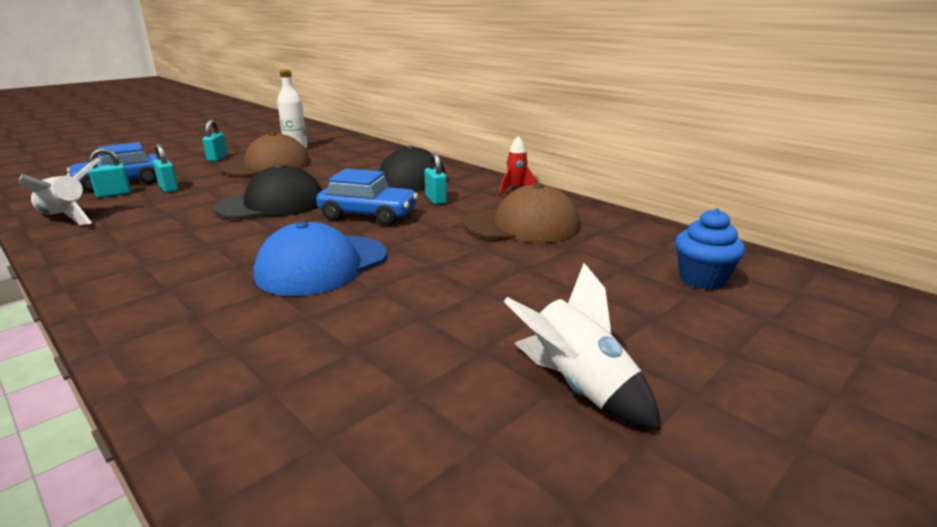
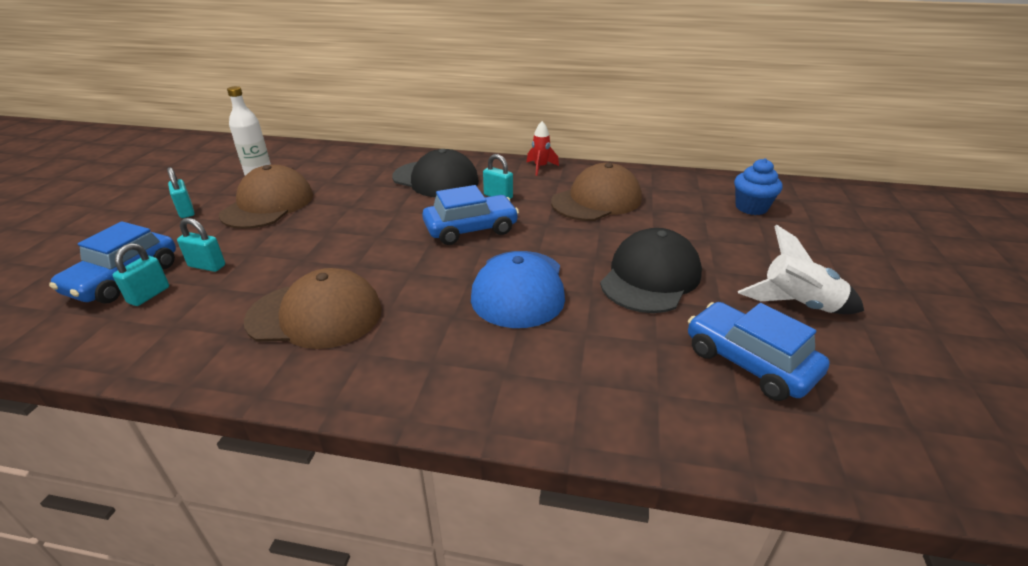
camera: 35 degrees left, 10 degrees up
white rocket [19,158,100,225] -> none
black cap [213,164,322,219] -> black cap moved to [600,228,702,313]
none -> brown cap [244,268,382,349]
none -> blue car [688,302,830,401]

